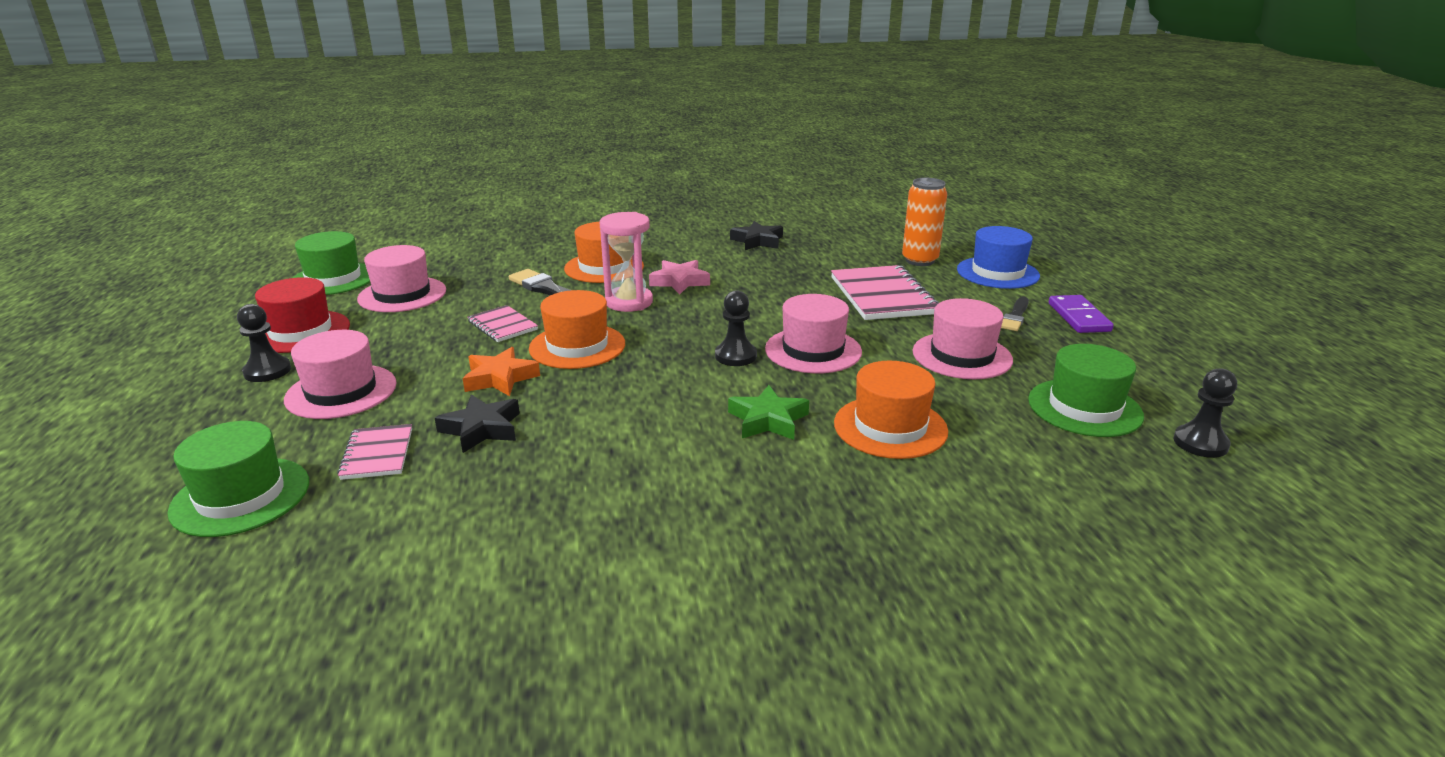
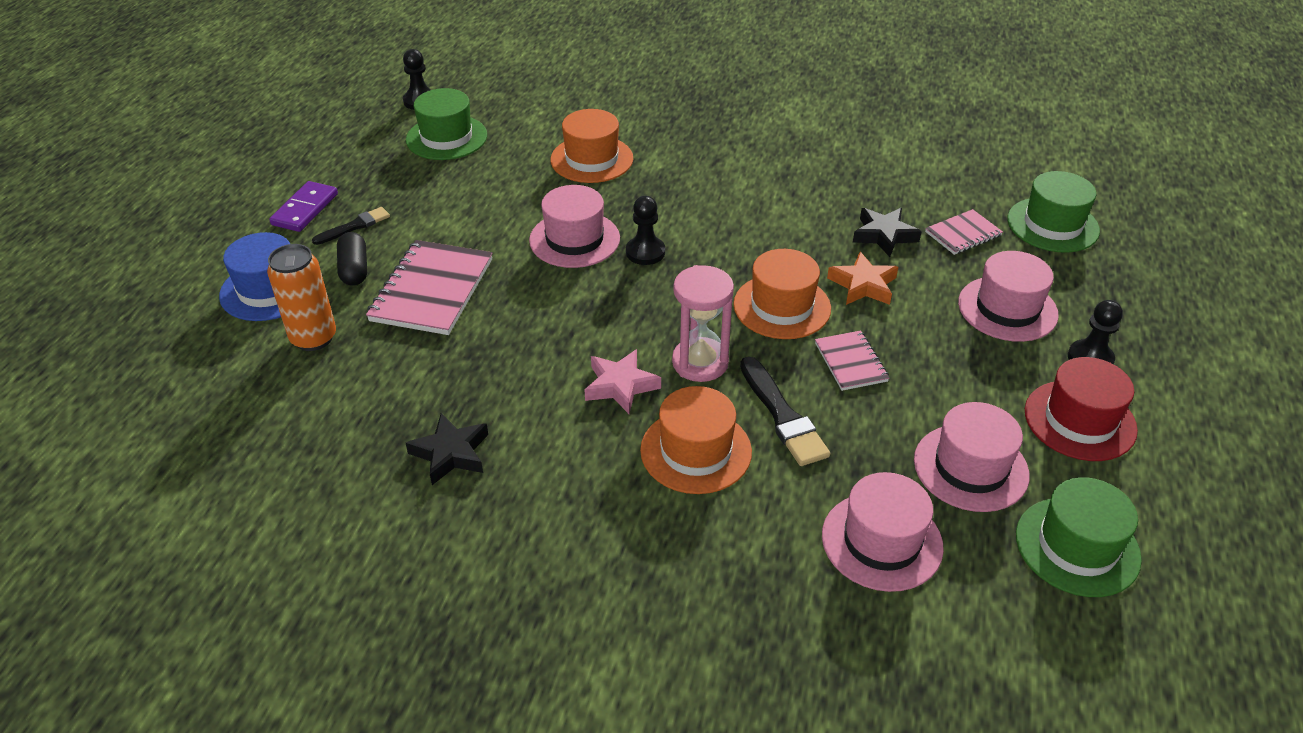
camera: 155 degrees left, 15 degrees up
pink notebook [337,424,412,480] -> pink notebook turned 45 degrees clockwise [925,209,1003,255]
green star [728,385,809,440] -> none
pink hat [913,298,1013,379] -> pink hat moved to [822,472,944,592]
none -> black capsule [337,232,367,286]

